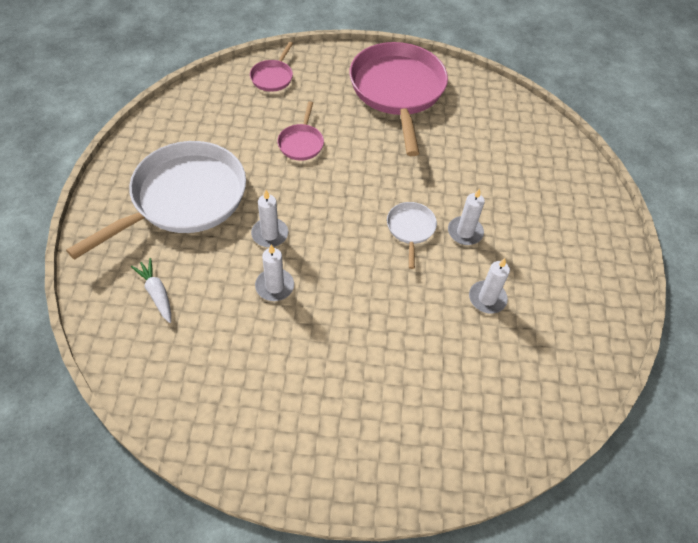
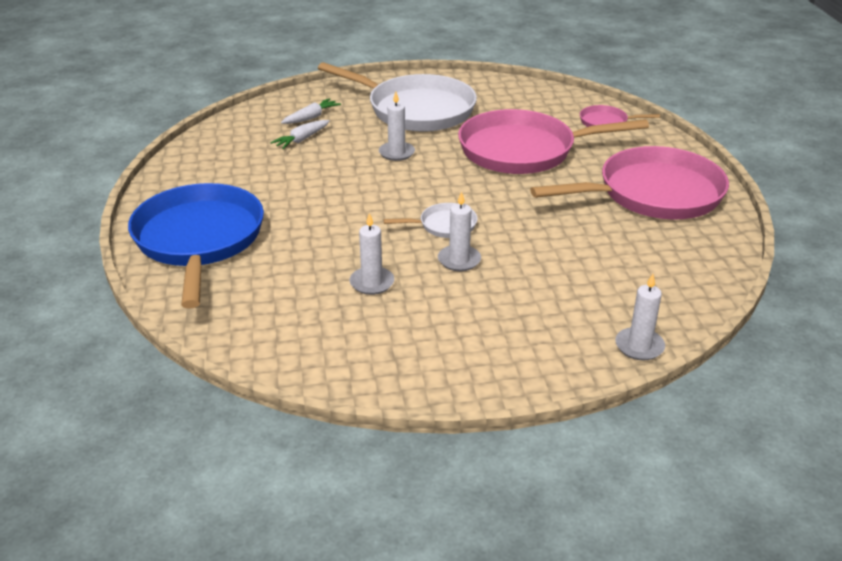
camera: 80 degrees right, 20 degrees down
white candle [255,245,294,301] -> white candle moved to [615,274,665,361]
pink pan [277,101,324,161] -> pink pan [458,109,649,174], size x2.28
none -> blue pan [128,183,264,309]
none -> white carrot [270,120,330,149]

